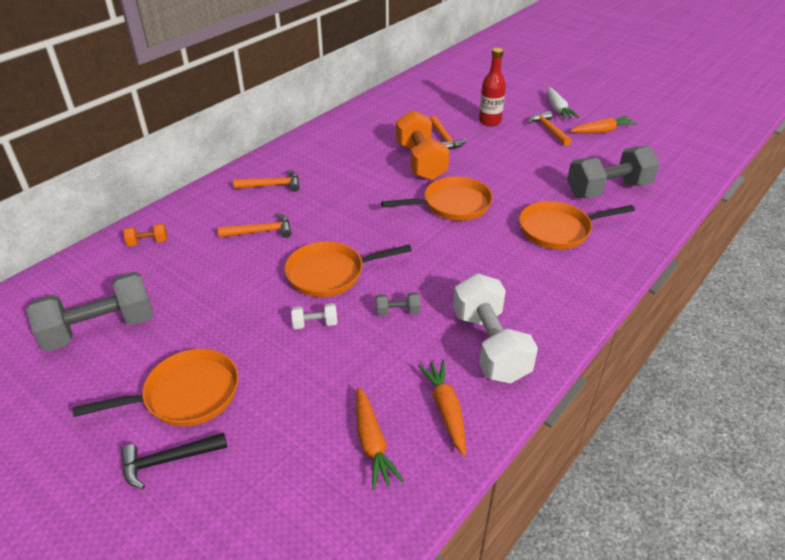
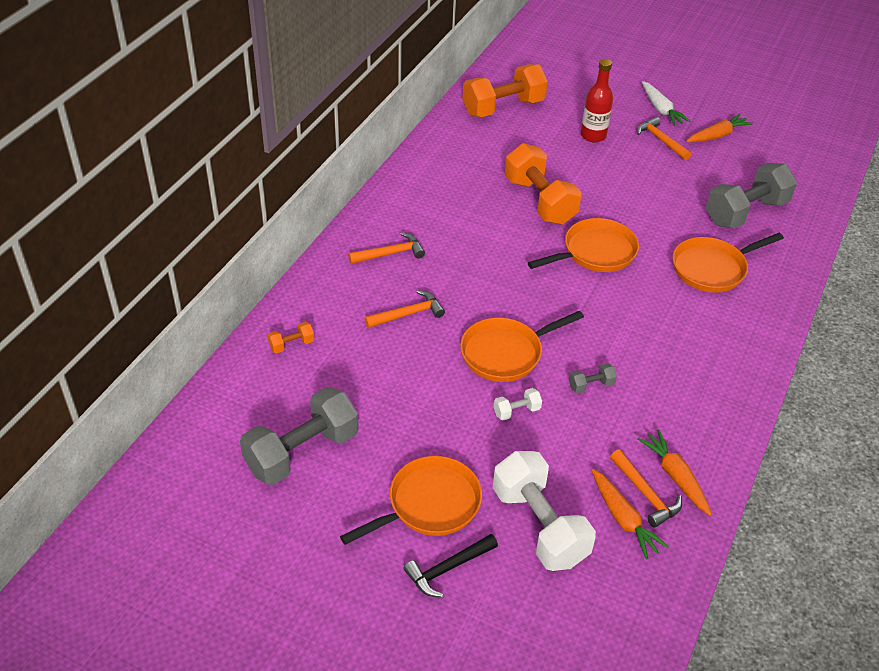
camera: 15 degrees left, 5 degrees up
orange hammer [430,116,466,149] -> orange hammer moved to [610,449,682,528]
white dumbbell [453,273,538,384] -> white dumbbell moved to [493,451,596,571]
none -> orange dumbbell [462,64,548,117]

